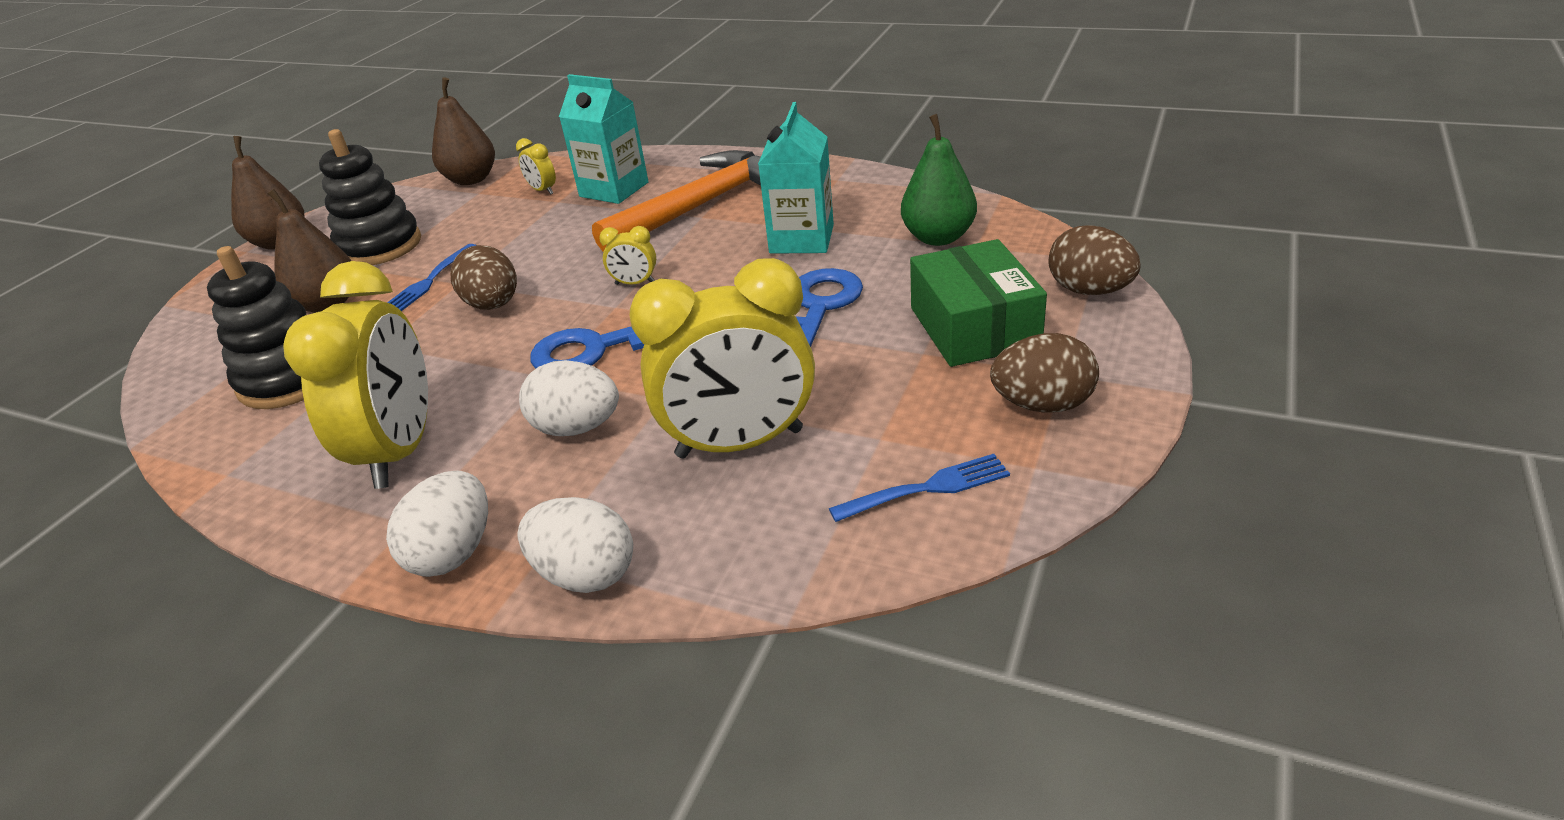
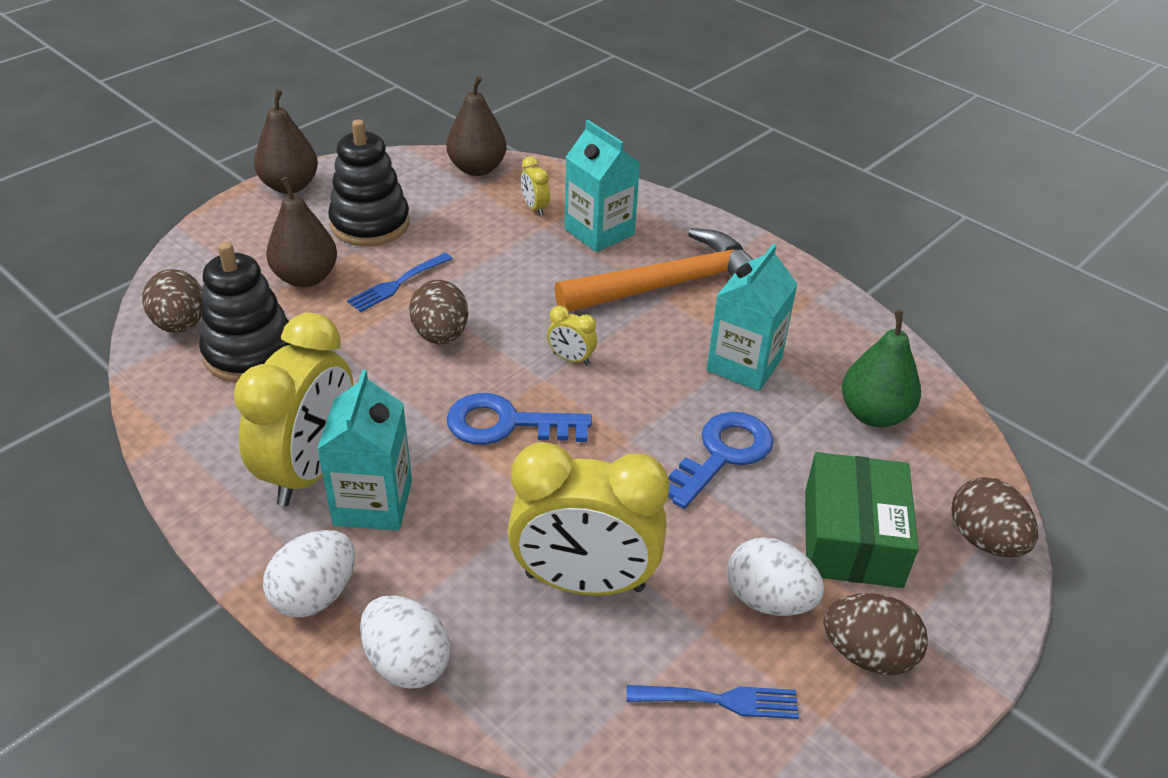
camera: 15 degrees right, 5 degrees up
white egg [519,360,619,436] -> white egg moved to [727,537,825,616]
none -> brown egg [142,269,203,333]
none -> turquoise carton [317,370,412,531]

